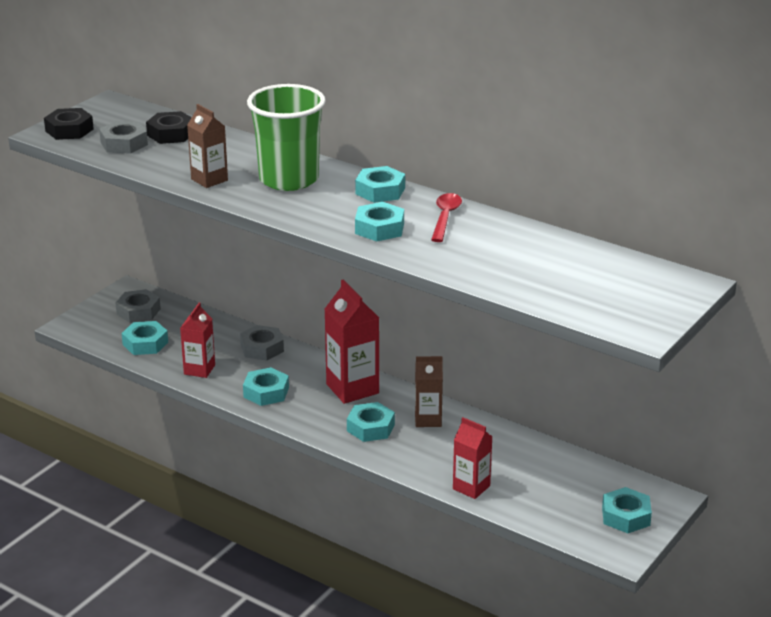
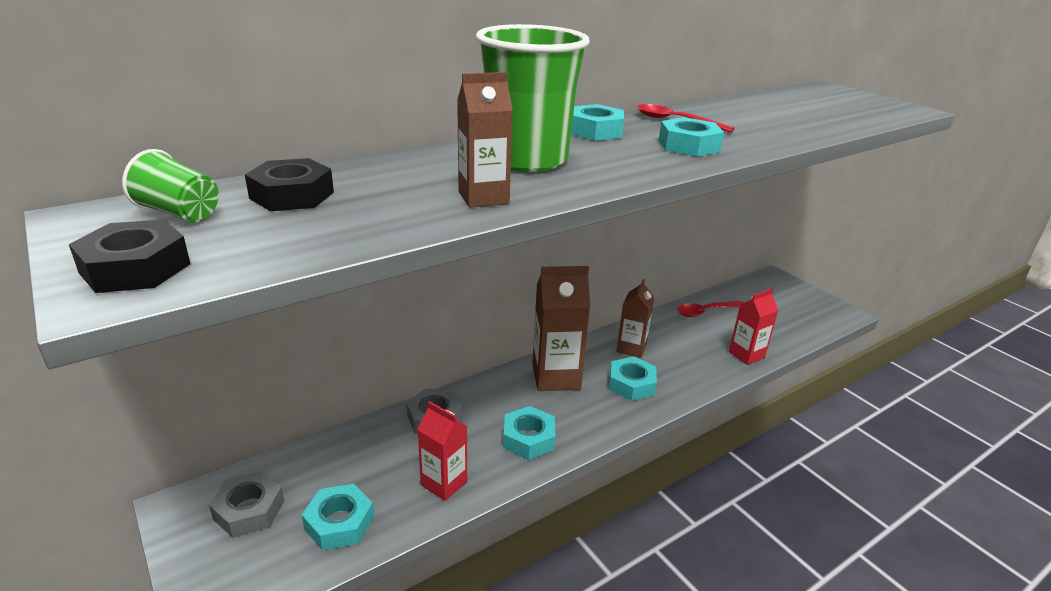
camera: 70 degrees left, 0 degrees up
grey nut [99,121,148,154] -> none
red carton [325,280,379,404] -> brown carton [532,266,590,391]
turquoise nut [602,487,652,533] -> none
none -> green cup [122,149,219,223]
none -> red spoon [677,301,743,317]

